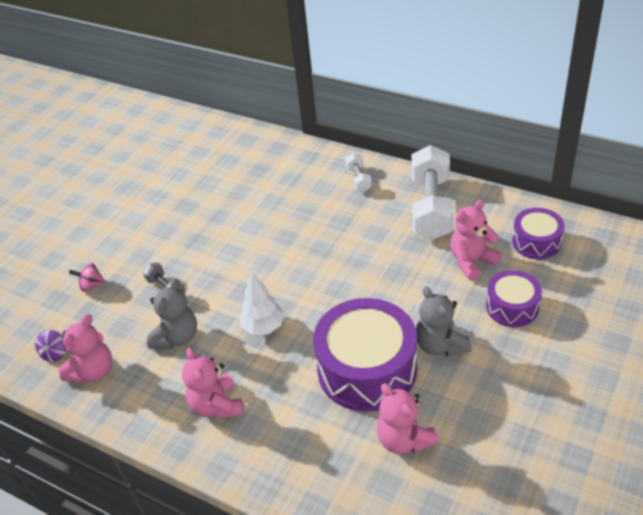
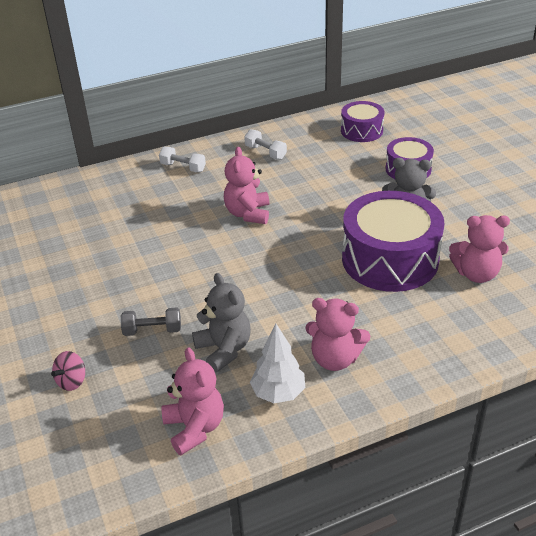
camera: 55 degrees left, 5 degrees down
purple spinning top [35,330,66,362] -> none
white tree [240,273,285,335] -> white tree moved to [250,324,305,403]
white dumbbell [412,145,454,240] -> white dumbbell [244,129,287,160], size x0.46
pink teddy bear [450,199,502,280] -> pink teddy bear moved to [224,147,269,224]

